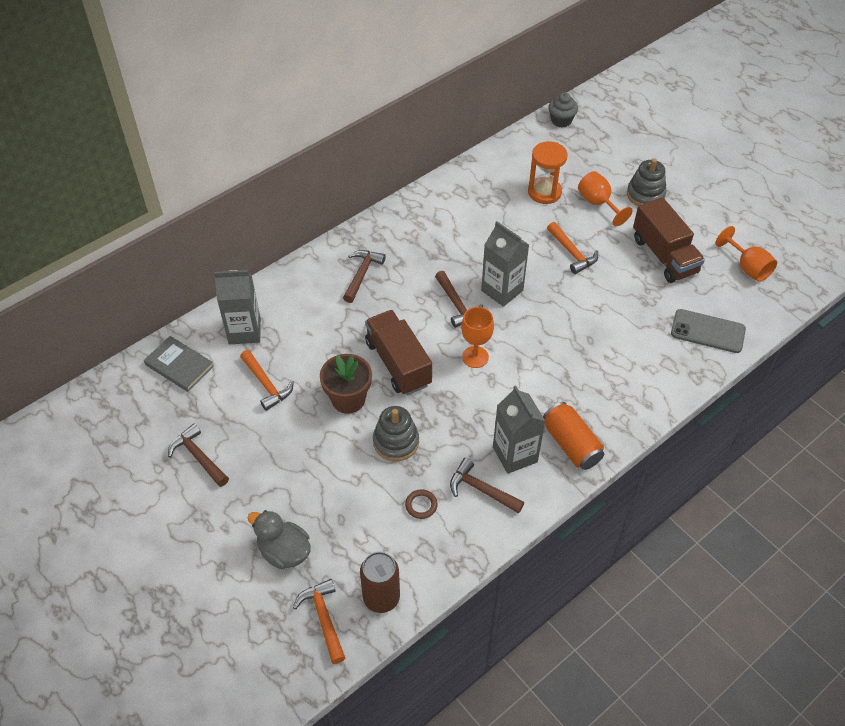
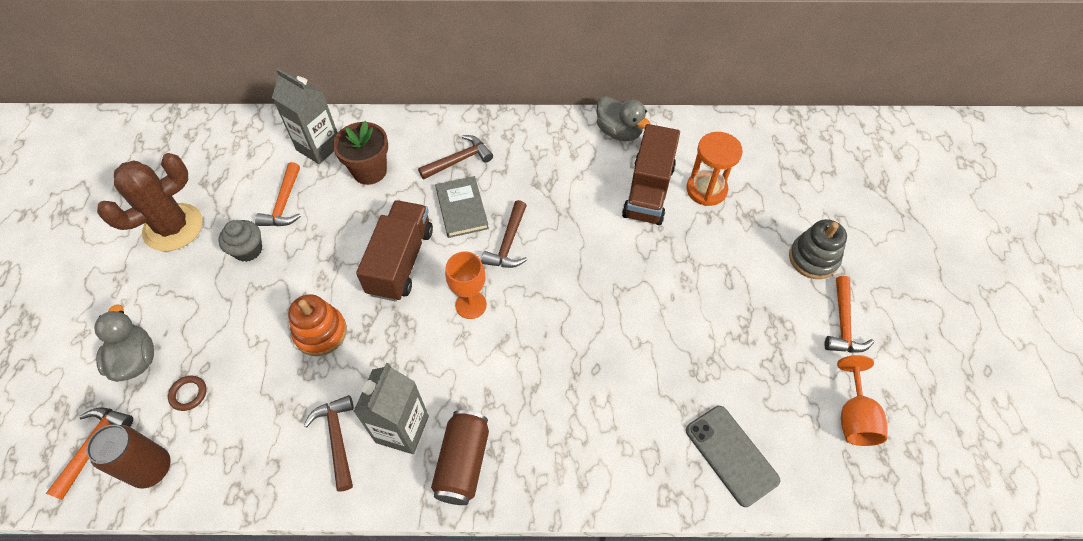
camera: 40 degrees right, 5 degrees up
grey book [144,336,214,392] -> grey book moved to [435,176,489,238]
brown hammer [168,424,229,487] -> brown cactus [97,153,203,251]
brown flower pot [320,354,372,414] -> brown flower pot moved to [333,121,388,185]
grey stacking toy [373,406,419,461] -> orange stacking toy [288,294,347,356]
brown ring [405,489,438,519] -> brown ring moved to [168,376,207,411]
grey carton [481,221,529,307] -> none
orange can [543,402,604,470] -> brown can [431,410,489,505]
orange hammer [547,222,598,274] -> orange hammer moved to [824,276,874,352]
grey cupcake [548,93,578,127] -> grey cupcake moved to [218,220,262,262]
orange goblet [578,171,633,226] -> none
brown truck [633,197,705,283] -> brown truck moved to [622,124,680,225]
none -> grey duck [596,96,651,141]

